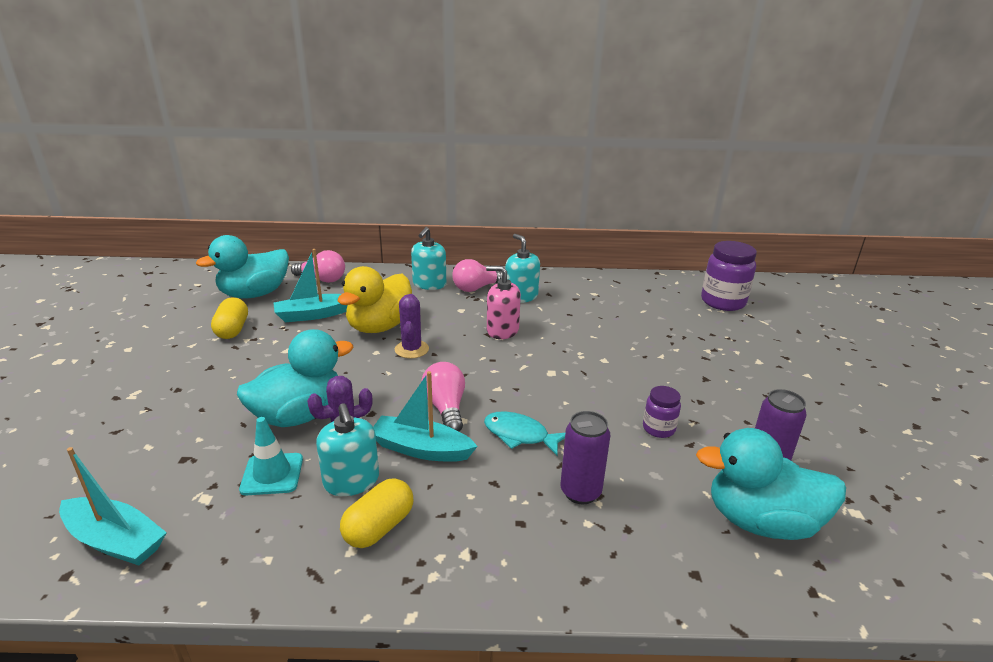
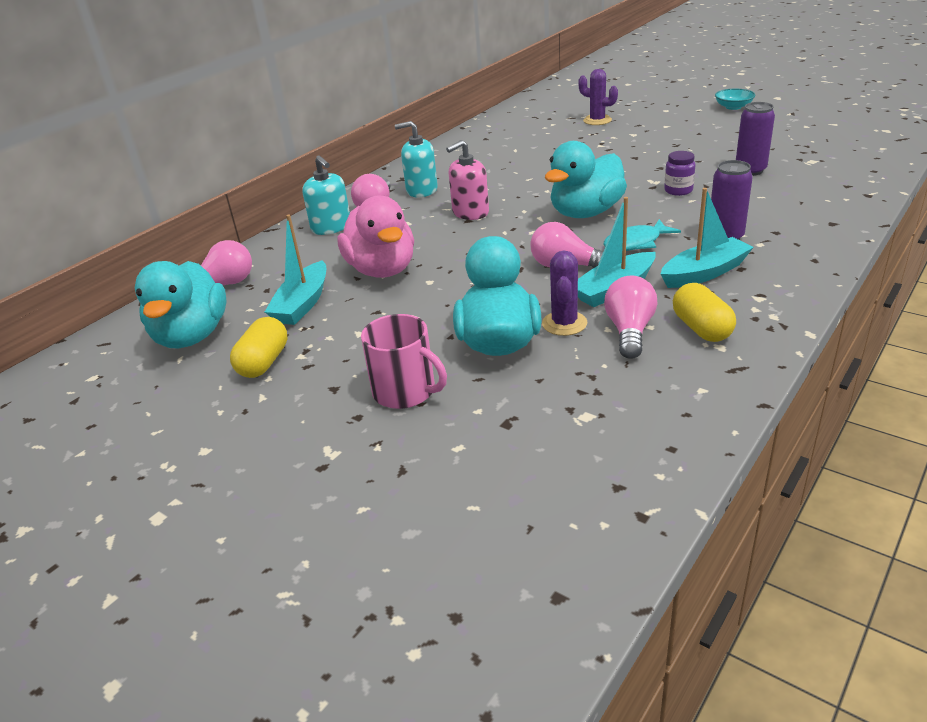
camera: 50 degrees left, 5 degrees up
turquoise boat [59,447,167,566] -> turquoise boat moved to [661,188,754,288]
yellow capsule [211,297,248,339] -> yellow capsule turned 75 degrees clockwise [230,317,288,378]
turquoise traffic cone [239,417,303,496] -> none
turquoise soap dispenser [316,403,379,496] -> pink light bulb [604,275,657,359]
yellow duck [338,266,412,333] -> pink duck [337,195,414,278]
purple cactus [395,294,429,359] -> purple cactus moved to [578,69,618,125]
turquoise duck [696,428,846,540] -> turquoise duck moved to [545,141,627,218]
purple jar [701,241,757,311] -> none
none -> pink mug [361,314,447,409]
none -> turquoise bowl [715,89,755,110]

